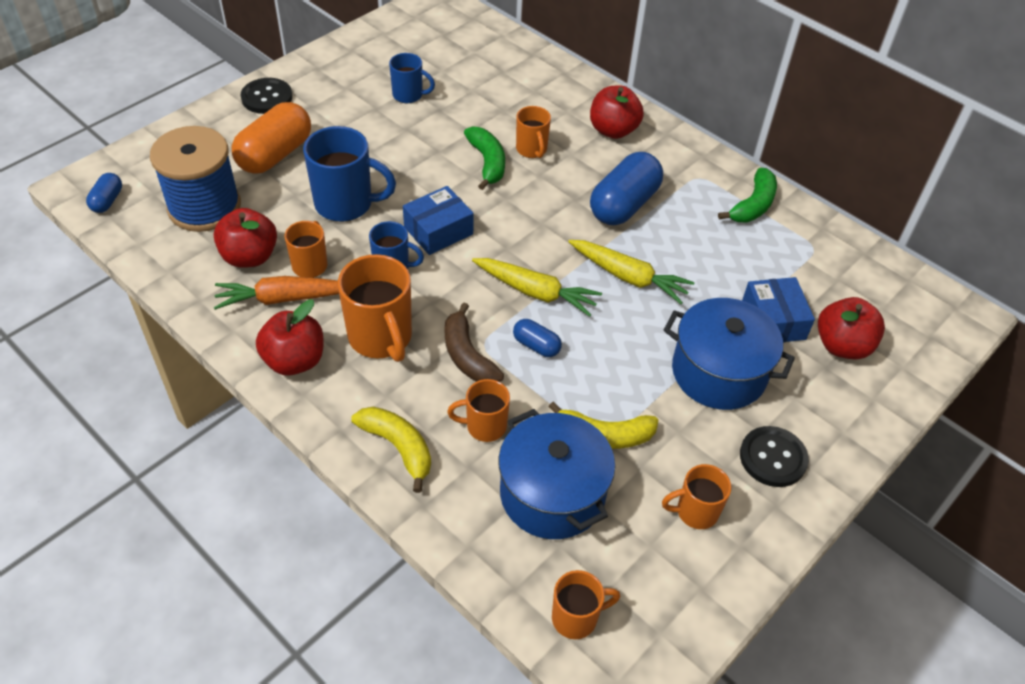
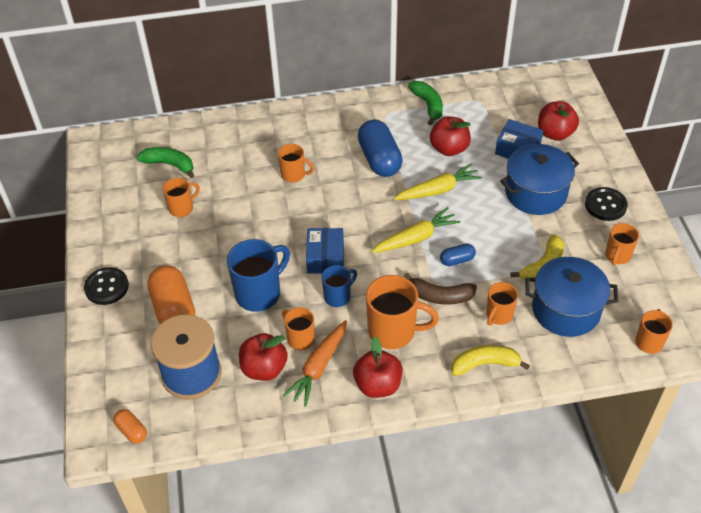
camera: 50 degrees left, 0 degrees up
blue capsule [86,173,122,213] -> orange capsule [114,409,147,444]
blue mug [389,53,435,103] -> orange mug [163,178,200,217]
green banana [464,126,505,190] -> green banana moved to [137,147,194,178]
red apple [590,85,644,139] -> red apple moved to [430,116,471,156]

